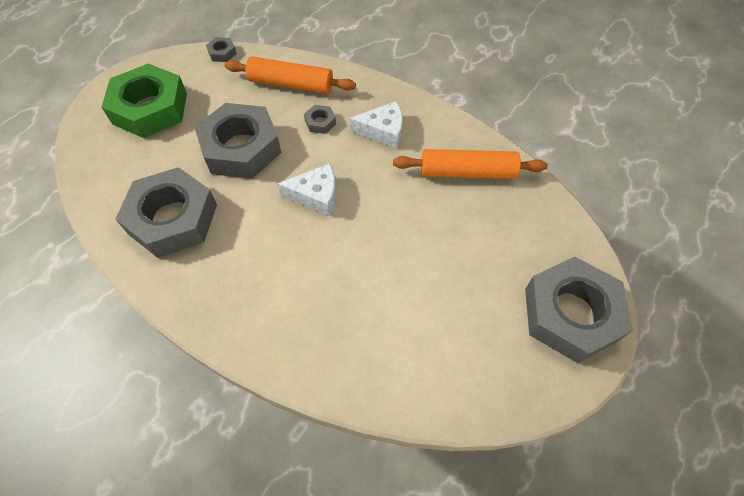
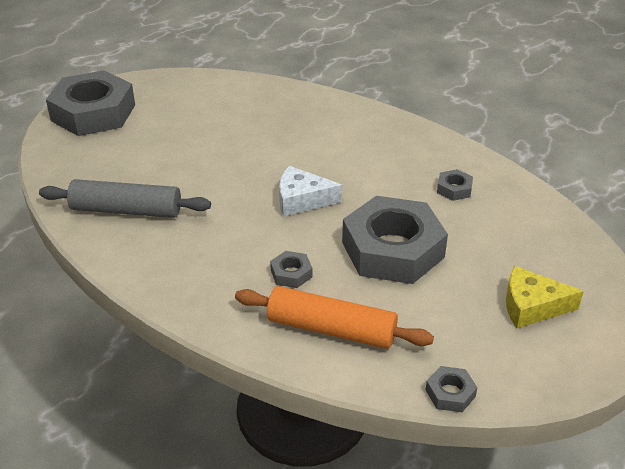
camera: 175 degrees left, 20 degrees down
green nut [102,64,187,138] -> yellow cheese [506,266,584,328]
grey nut [116,167,217,258] -> grey nut [437,169,473,201], size x0.40
white cheese [350,101,403,148] -> none
orange rolling pin [393,149,548,179] -> grey rolling pin [39,179,211,218]

